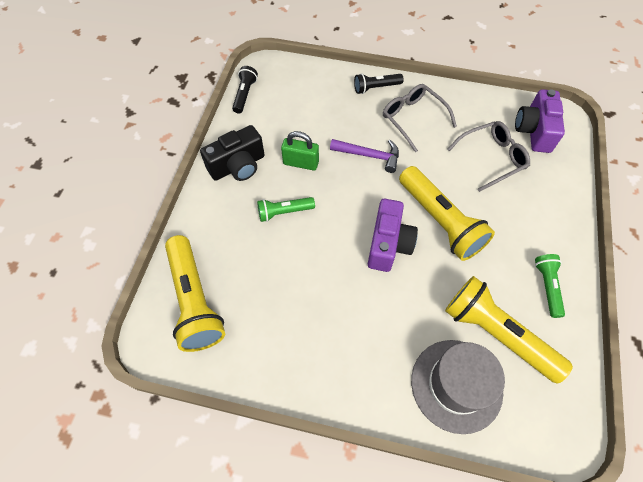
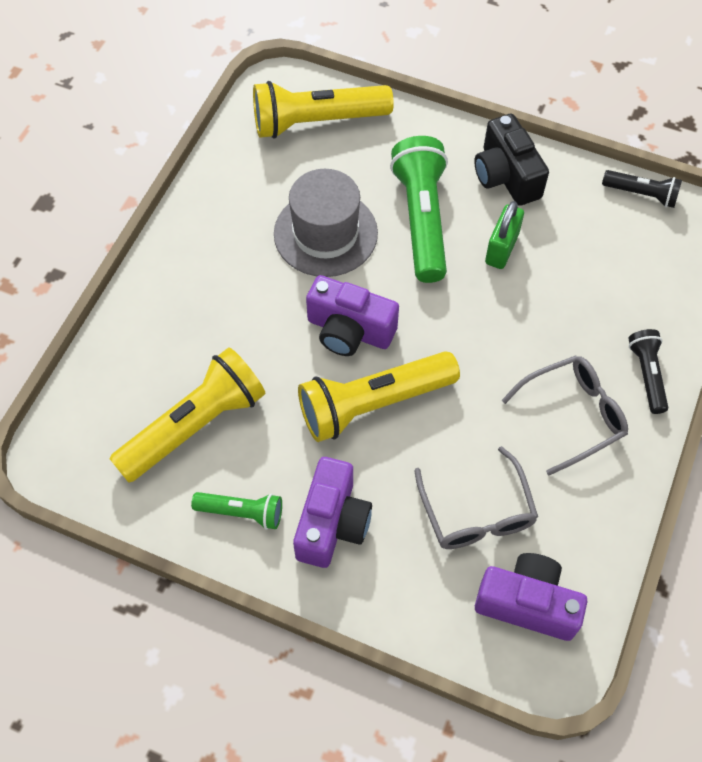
camera: 100 degrees right, 0 degrees up
green flashlight [257,197,315,222] -> green flashlight [390,136,448,283], size x1.89
purple hammer [330,139,399,173] -> none
grey hat [411,340,505,434] -> grey hat moved to [274,169,378,277]
none -> purple camera [293,457,372,568]

